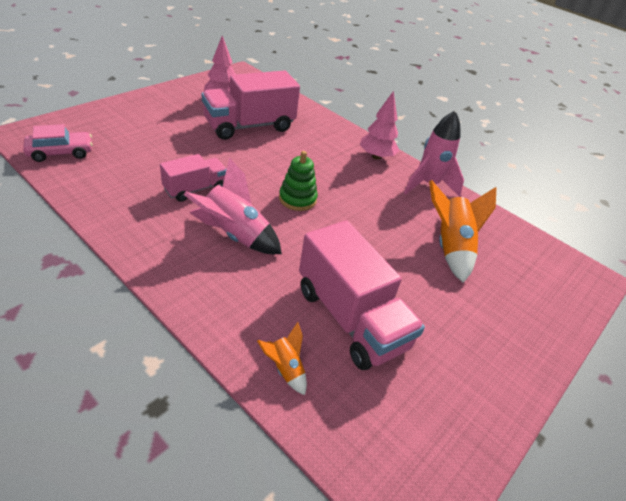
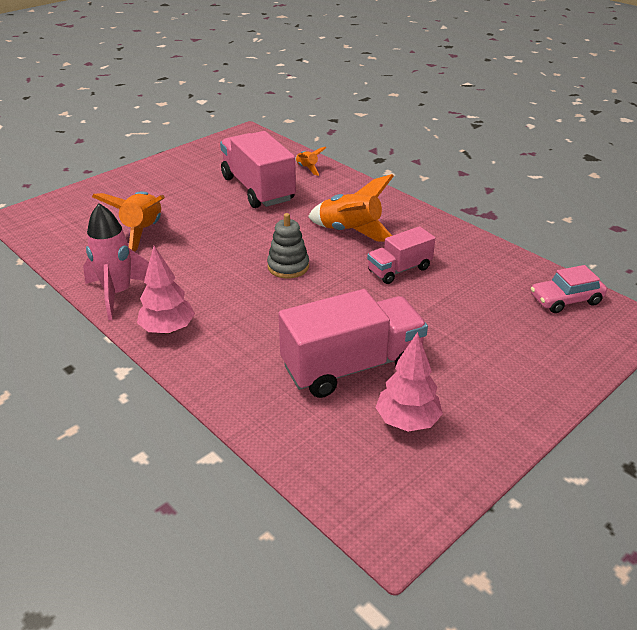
camera: 170 degrees left, 5 degrees down
pink rocket [183,158,282,254] -> orange rocket [308,174,394,242]
green stacking toy [279,151,318,211] -> grey stacking toy [267,213,309,279]

